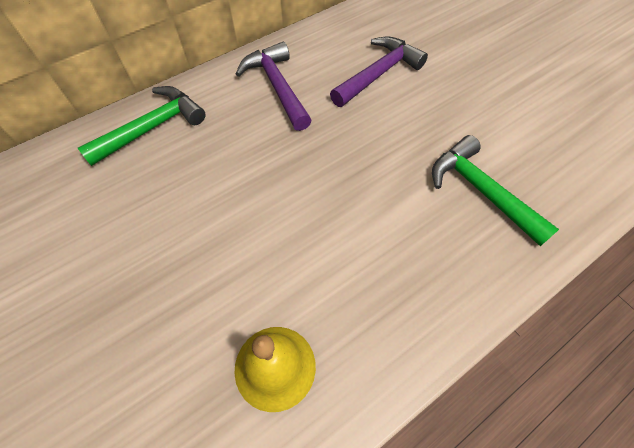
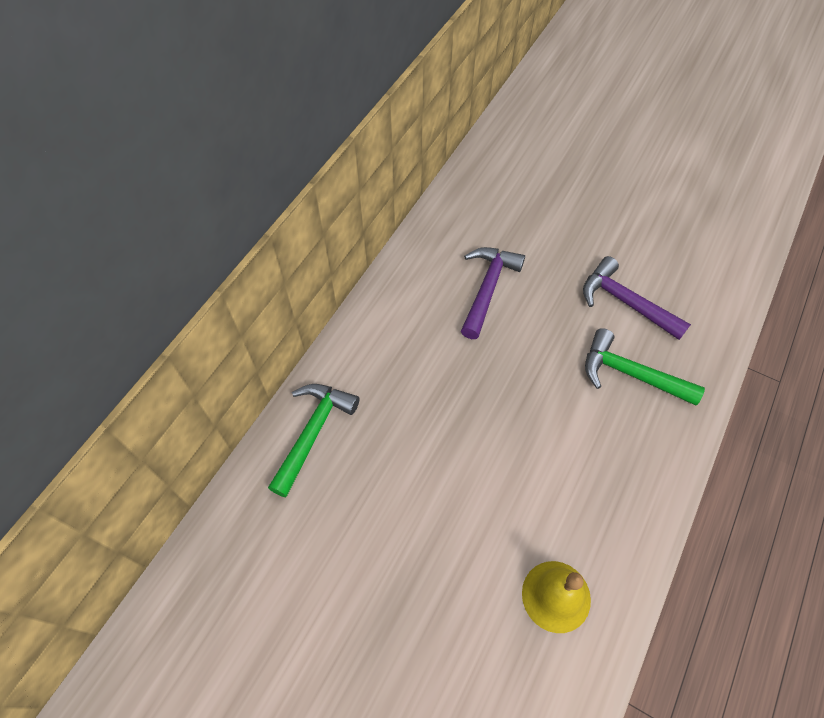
camera: 25 degrees left, 0 degrees up
purple hammer [236,42,312,131] -> purple hammer moved to [583,256,691,340]

